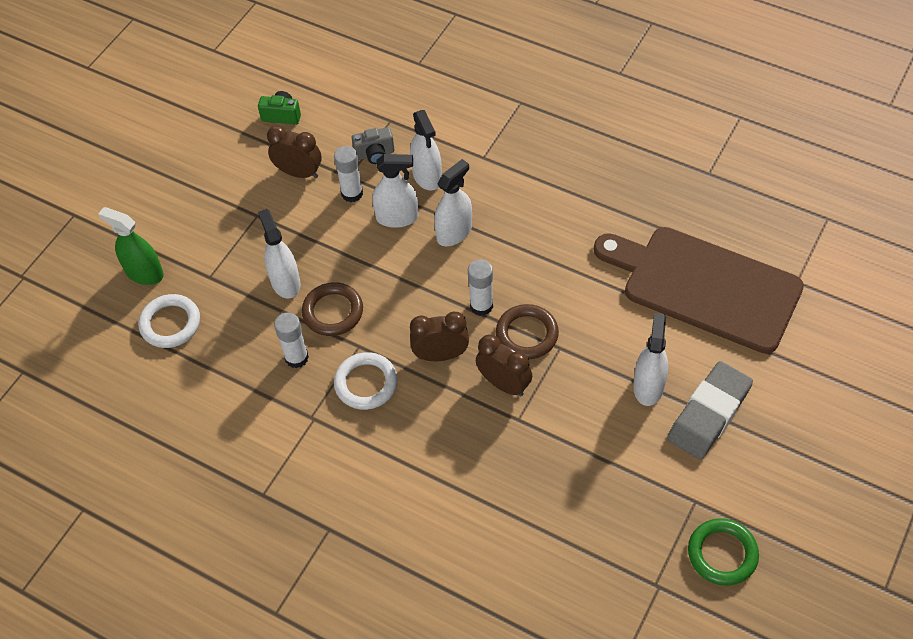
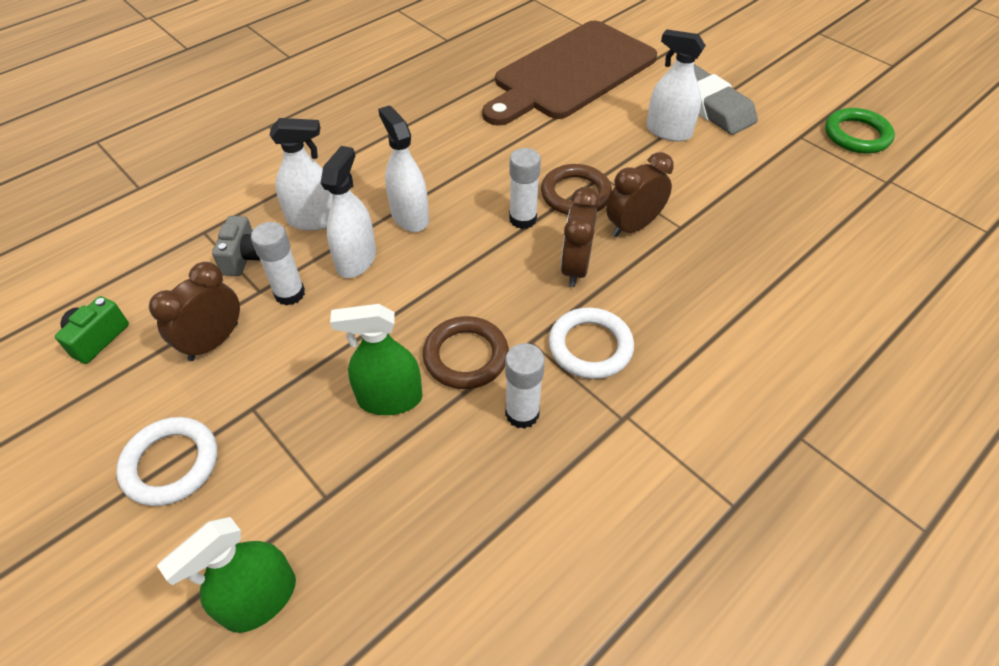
camera: 75 degrees left, 5 degrees down
white ring [138,294,200,348] -> white ring moved to [116,417,217,506]
white spray bottle [258,209,301,298] -> green spray bottle [330,304,422,415]

